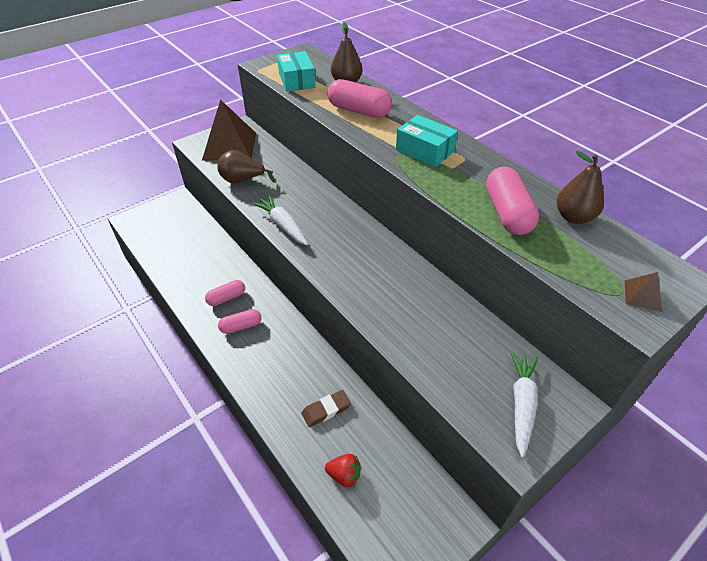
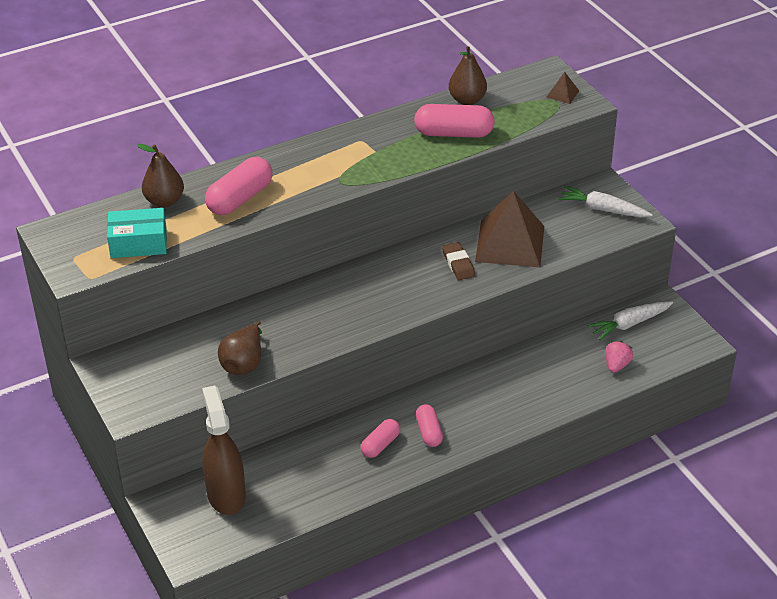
camera: 80 degrees left, 5 degrees down
brown pyramid [202,99,256,160] -> brown pyramid moved to [475,191,544,267]
pink capsule [205,280,245,306] -> pink capsule turned 60 degrees clockwise [361,419,400,458]
white carrot [252,195,308,245] -> white carrot moved to [587,301,673,340]
brown eraser [302,390,351,427] -> brown eraser moved to [442,242,475,280]
red strawberry [325,454,361,487] -> pink strawberry [605,341,633,373]
turquoise box [396,115,458,167] -> none
none -> brown spray bottle [202,385,245,515]

